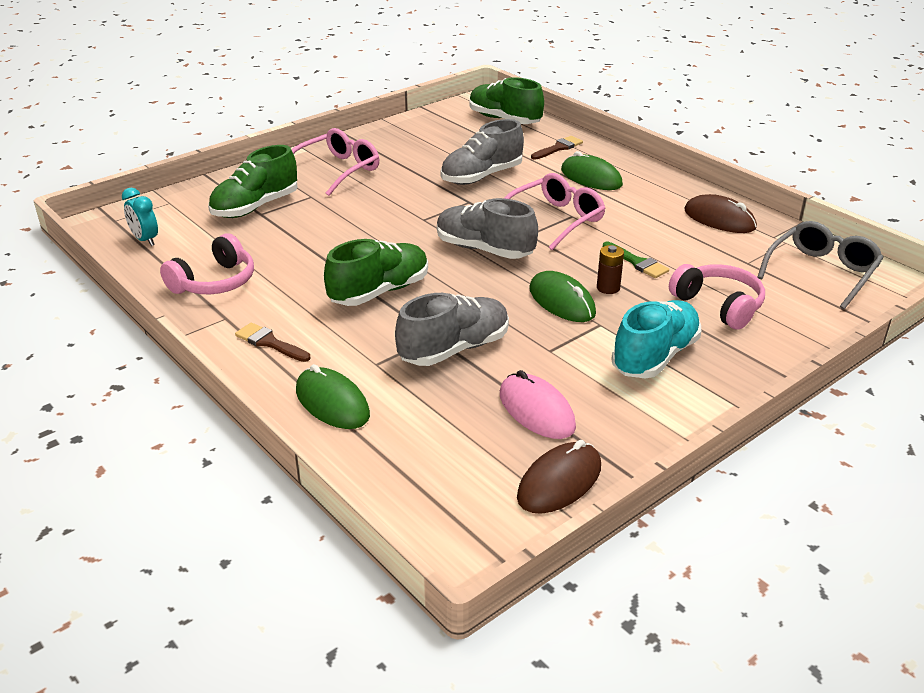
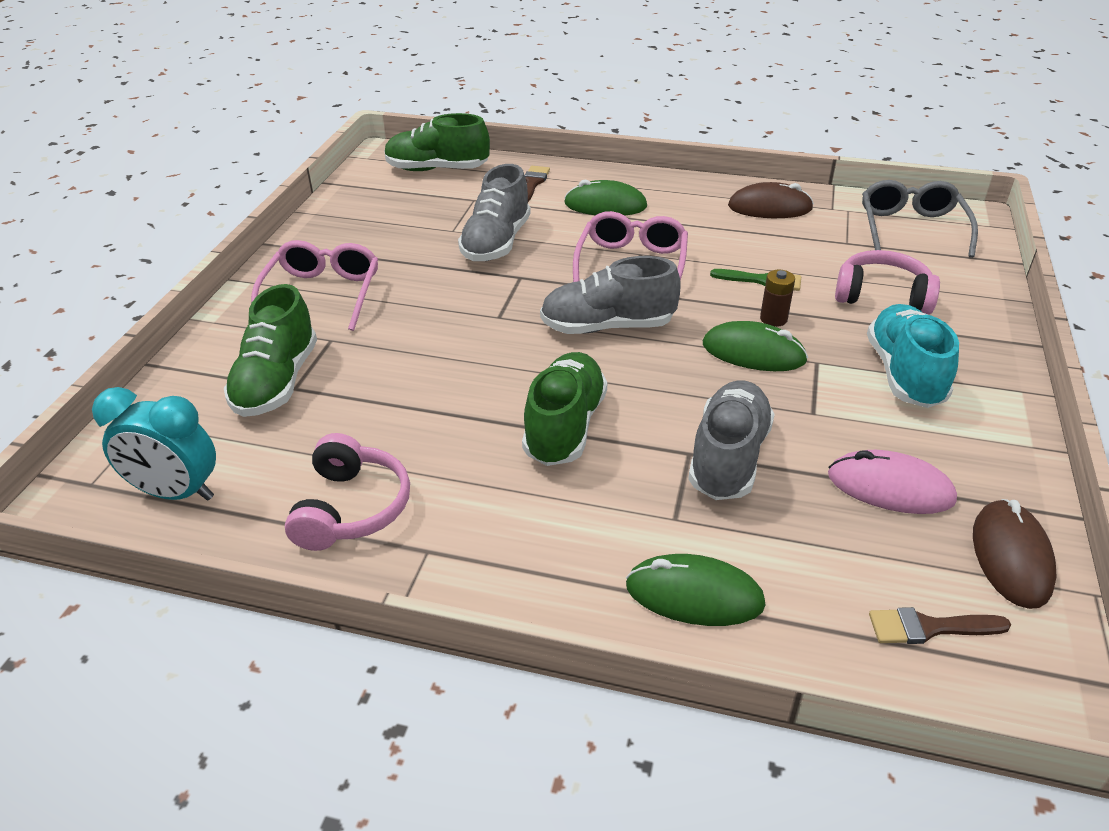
camera: 35 degrees left, 5 degrees up
turquoise clock [122,187,158,246] -> turquoise clock [92,387,216,501], size x1.53
brown brush [235,323,310,362] -> brown brush moved to [869,607,1011,644]

